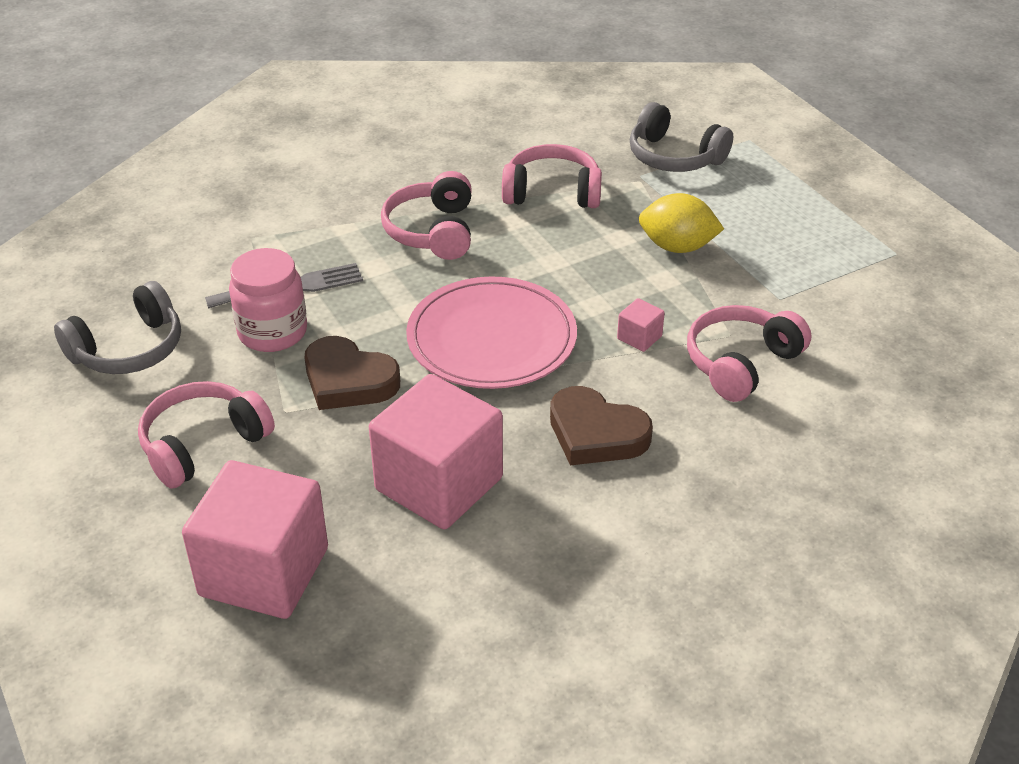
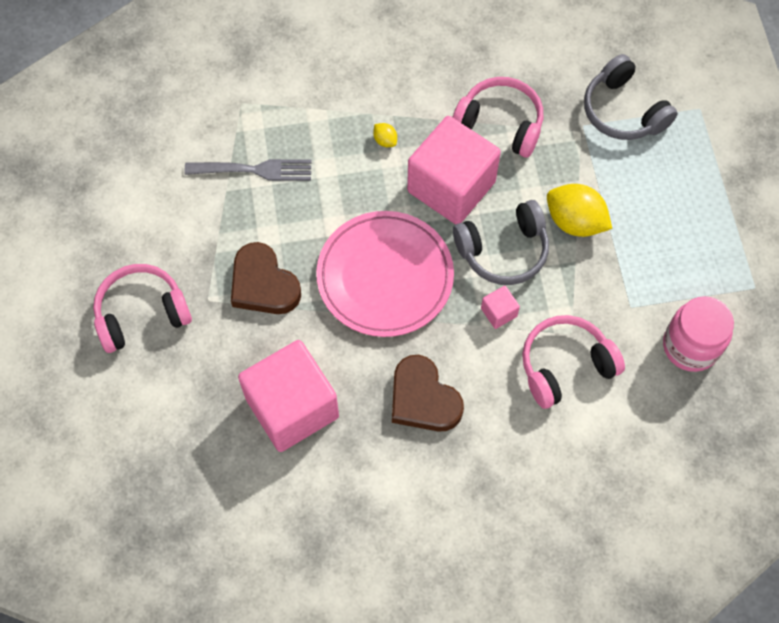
camera: 20 degrees right, 25 degrees up
grey headphones [54,281,181,374] -> grey headphones moved to [453,200,549,285]
pink cube [182,460,328,619] -> pink cube moved to [407,116,501,224]
pink jar [229,248,307,352] -> pink jar moved to [663,296,734,372]
pink headphones [381,171,472,260] -> yellow lemon [373,123,397,147]

